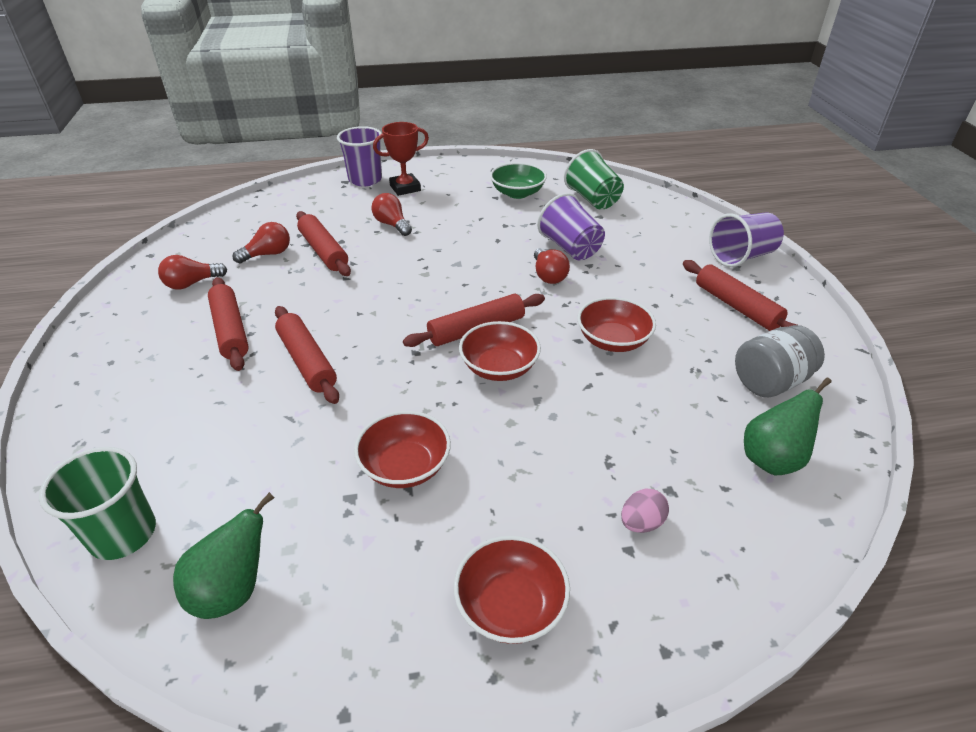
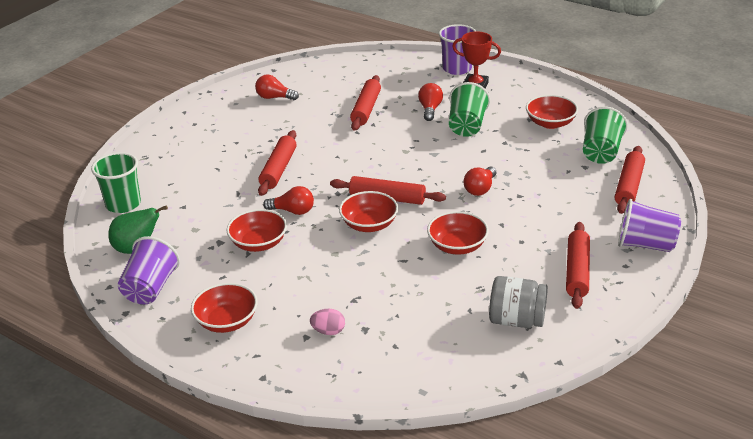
camera: 45 degrees right, 5 degrees down
red rolling pin [208,277,249,371] -> red rolling pin moved to [615,146,645,214]
red light bulb [233,222,290,263] -> red light bulb moved to [263,186,314,215]
green bowl [490,162,547,199] -> red bowl [526,95,578,129]
purple cup [537,193,605,261] -> purple cup moved to [118,236,180,304]
green pear [744,378,832,475] -> none
none -> green cup [449,82,490,137]

